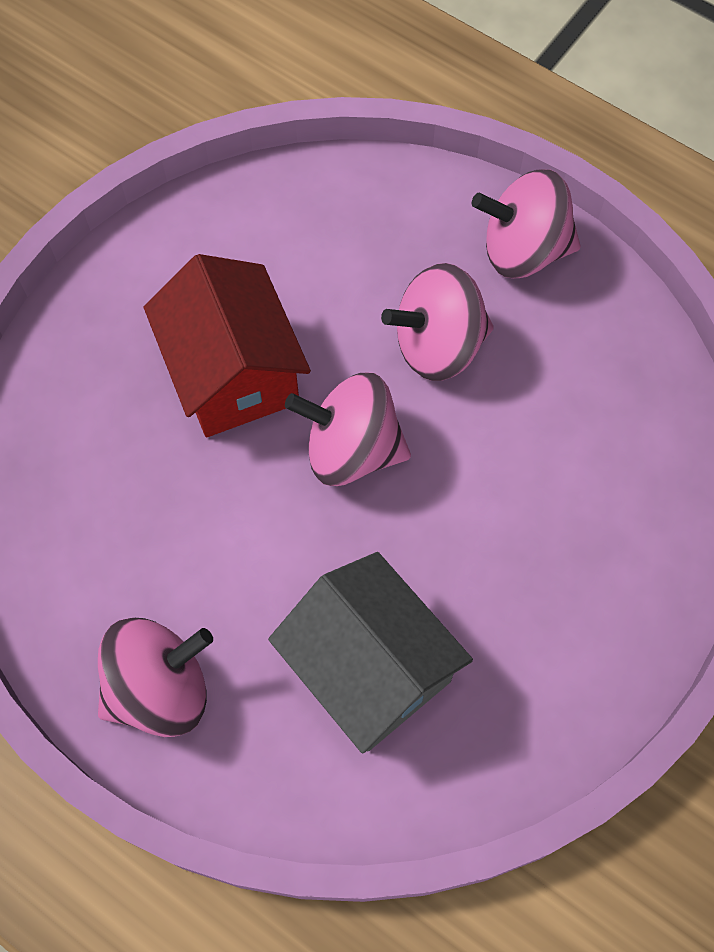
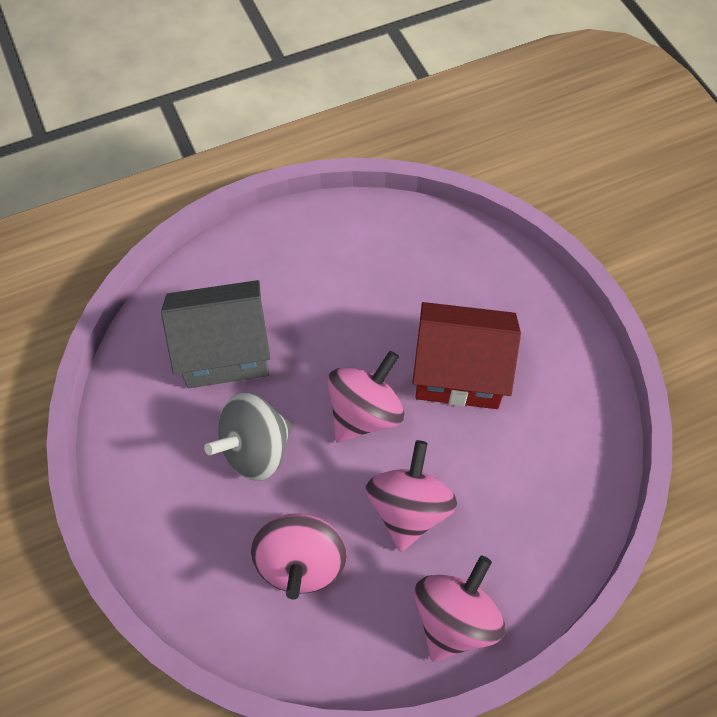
camera: 120 degrees right, 5 degrees down
pink spinning top [98,618,213,737] -> pink spinning top moved to [251,513,347,599]
none -> grey spinning top [204,393,293,481]

